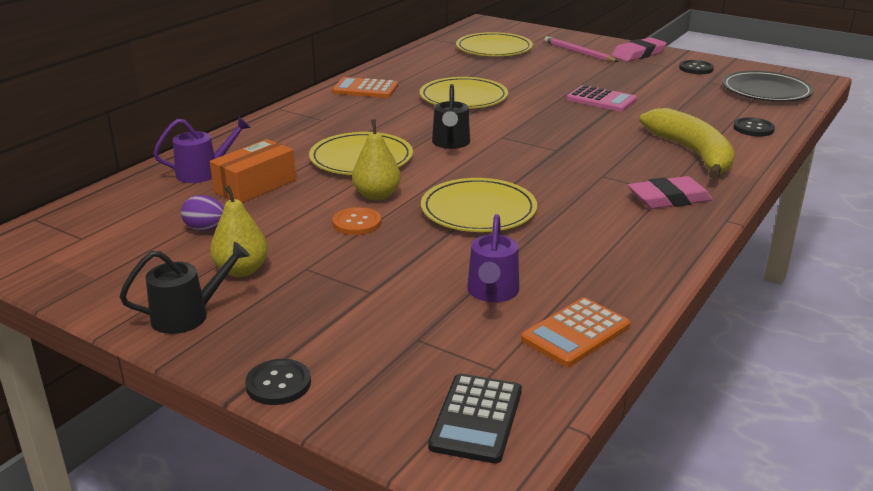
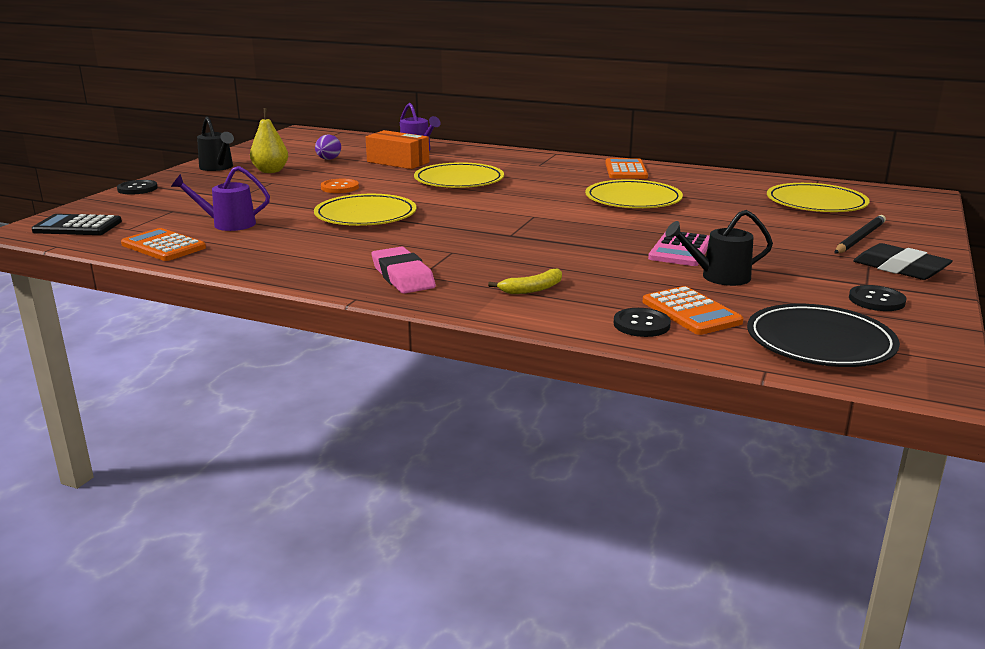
camera: 80 degrees right, 5 degrees down
yellow pear [352,119,401,201] -> none
black watering can [432,84,470,149] -> black watering can moved to [665,210,773,286]
pink pencil [544,36,619,62] -> black pencil [834,215,886,254]
pink eraser [611,37,667,62] -> black eraser [853,243,953,280]
yellow banana [639,108,735,179] -> yellow banana [488,268,562,294], size x0.44
none -> orange calculator [643,286,743,335]

